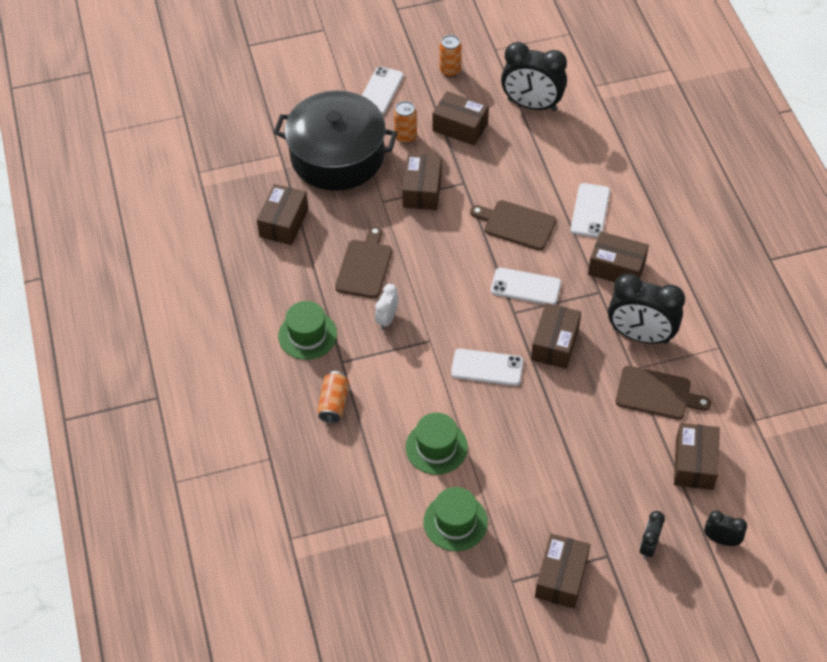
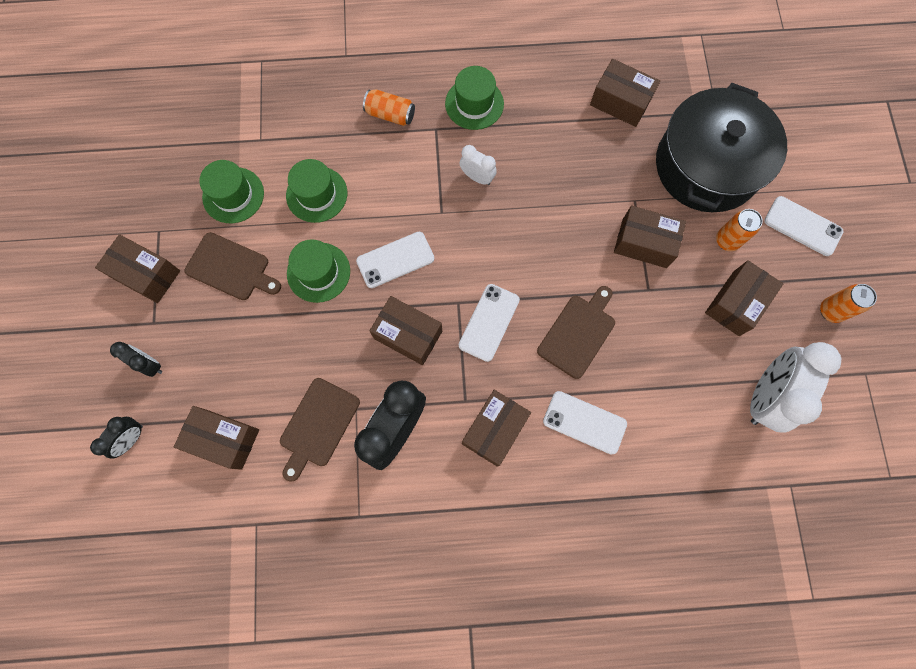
camera: 100 degrees right, 20 degrees up
brown cutting board [335,226,392,298] -> brown cutting board moved to [185,232,281,300]
white phone [451,349,523,386] -> white phone turned 45 degrees clockwise [356,232,434,288]
black clock [501,42,567,111] -> white clock [750,342,841,433]
none -> green hat [287,239,350,303]

